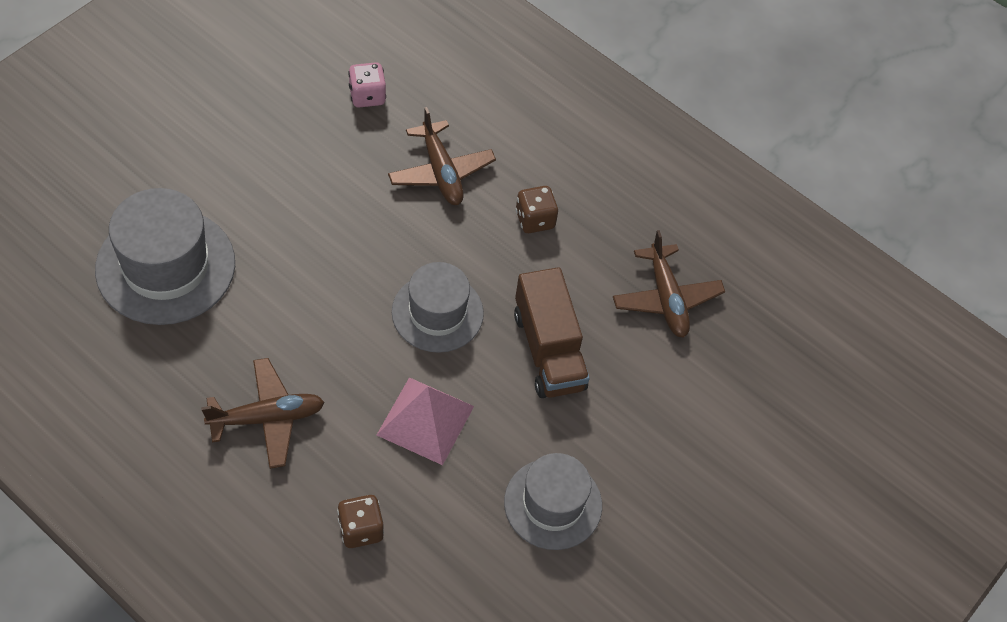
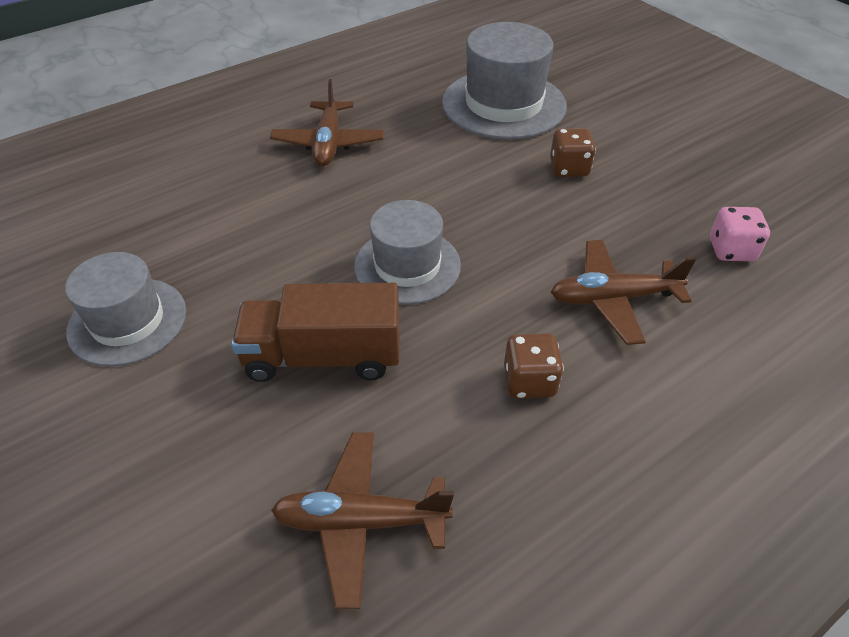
camera: 110 degrees right, 10 degrees down
brown dice [337,495,384,548] -> brown dice moved to [550,128,596,177]
pink pyramid [377,377,474,465] -> none

